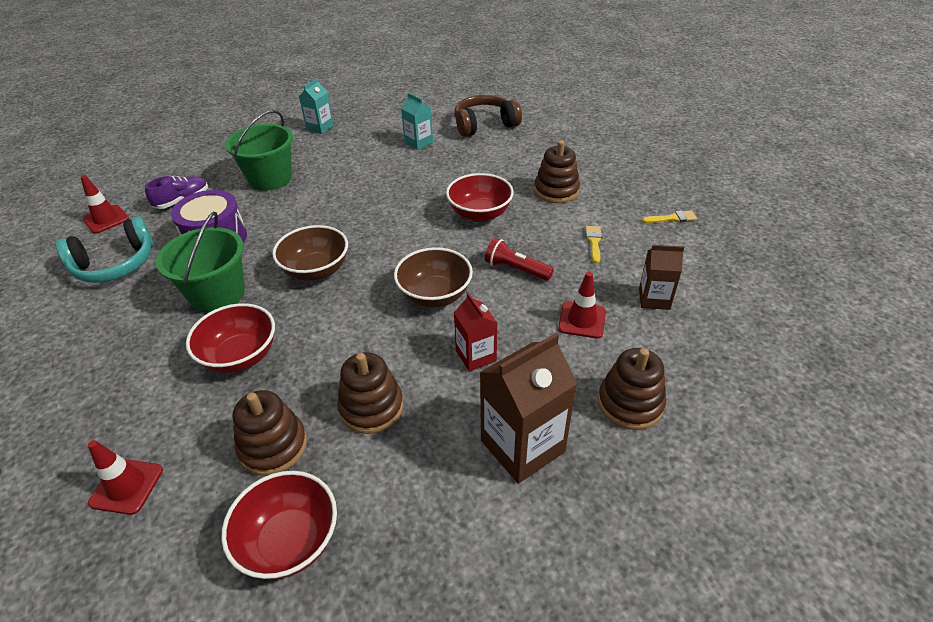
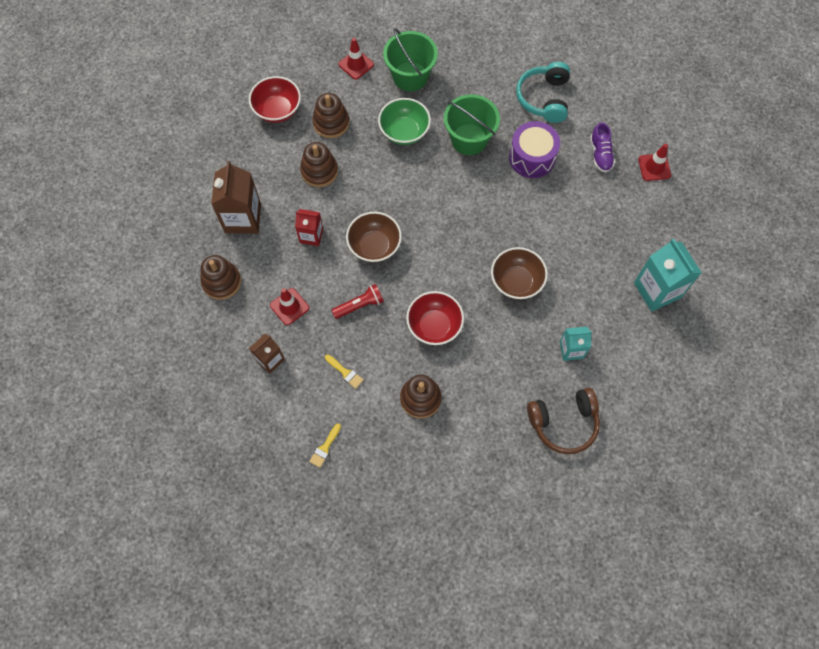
camera: 125 degrees right, 25 degrees up
red traffic cone [81,175,129,234] -> red traffic cone moved to [638,144,671,181]
red bowl [186,303,275,373] -> green bowl [378,98,431,145]
green bucket [225,110,293,191] -> green bucket moved to [383,28,438,91]
brown bowl [272,225,348,281] -> brown bowl moved to [491,247,548,300]
turquoise carton [299,78,334,134] -> turquoise carton [634,239,702,312], size x1.72
brown headphones [454,95,522,137] -> brown headphones turned 60 degrees clockwise [527,388,600,454]

